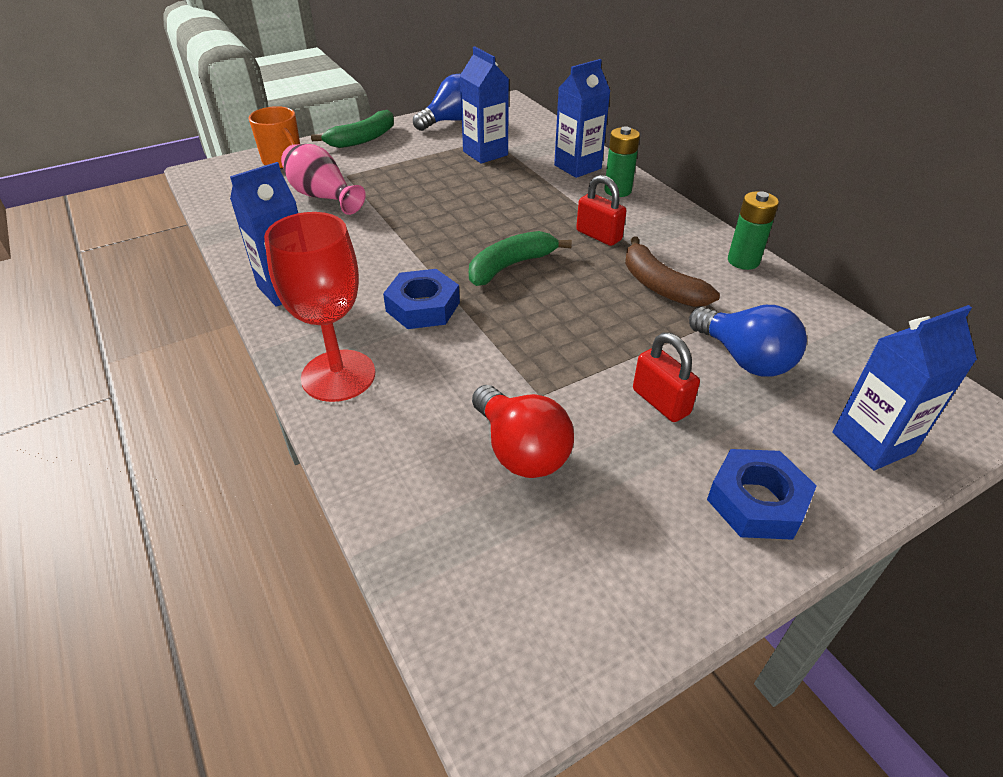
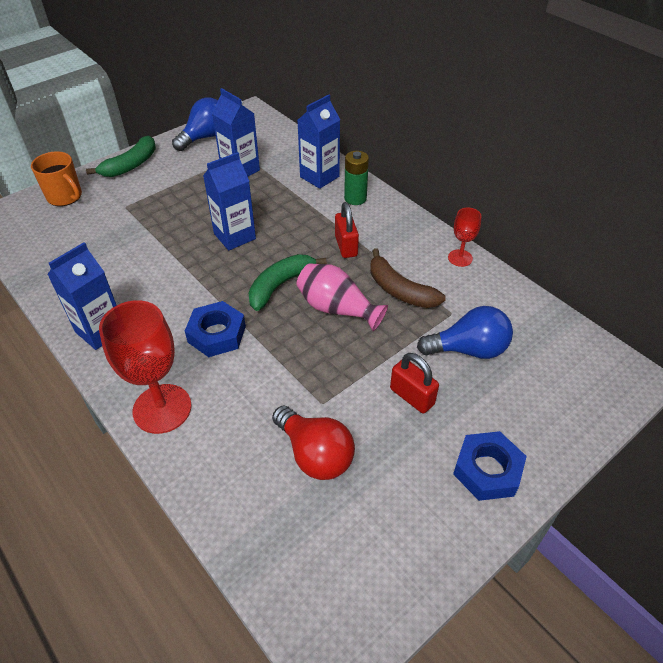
camera: 10 degrees left, 5 degrees up
pink vase [281,144,366,215] -> pink vase moved to [296,263,388,331]
red padlock [576,175,626,246] -> red padlock turned 45 degrees clockwise [335,202,359,258]
blue light bulb [689,305,807,377] -> blue light bulb turned 45 degrees counterclockwise [417,306,513,359]
green battery [728,191,779,270] -> red goblet [448,208,481,267]
blue carton [832,305,977,470] -> blue carton moved to [203,152,256,251]

